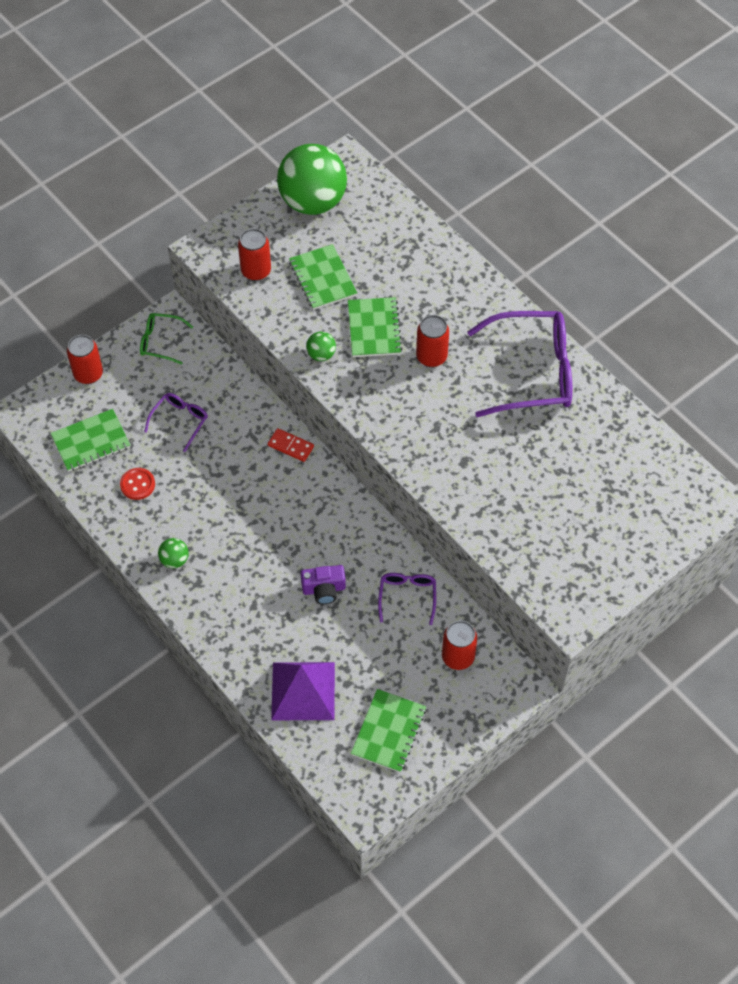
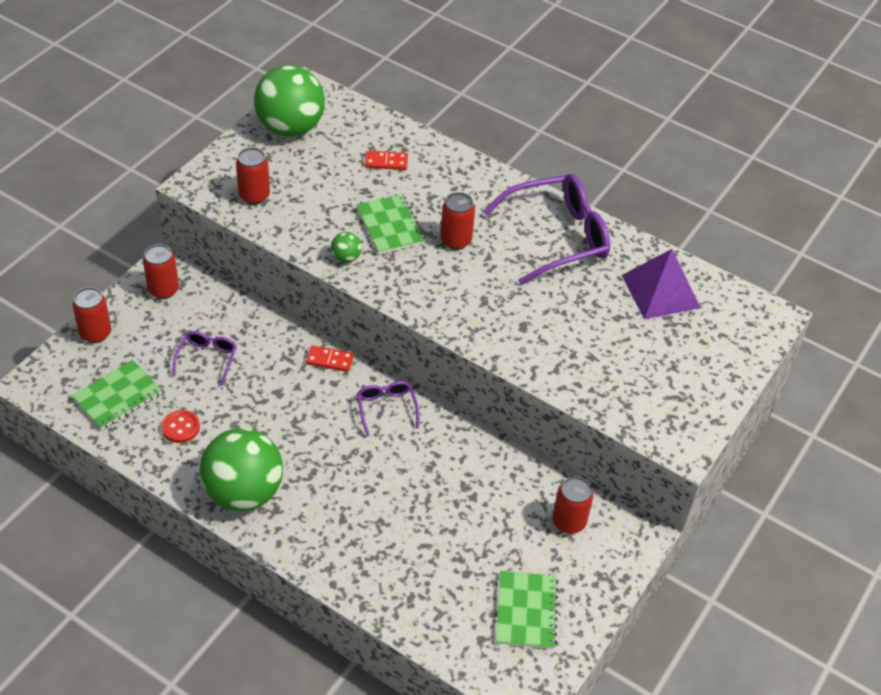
camera: 20 degrees left, 10 degrees down
green glasses [140,313,193,365] -> red can [143,244,179,299]
green ball [158,538,189,568] -> green ball [199,428,283,511], size x2.46
purple pyramid [271,662,335,720] -> purple pyramid moved to [622,249,701,319]
green notebook [289,244,357,310] -> none
purple camera [301,565,346,604] -> none
purple glasses [378,573,436,625] -> purple glasses moved to [357,381,419,436]
none -> red domino [365,151,408,170]

